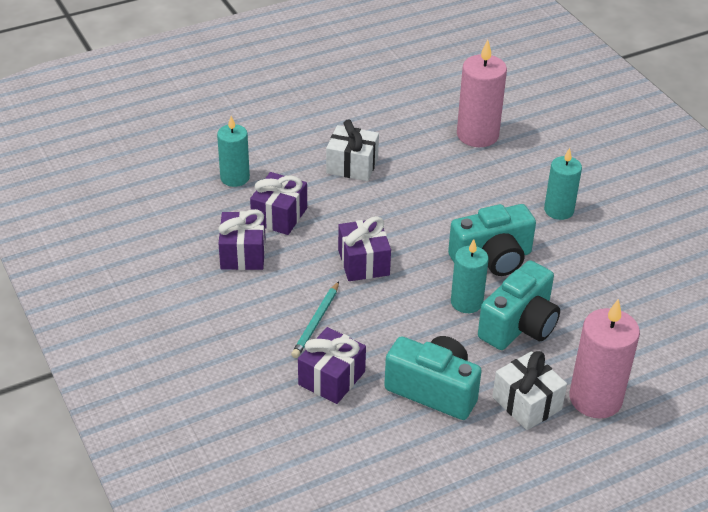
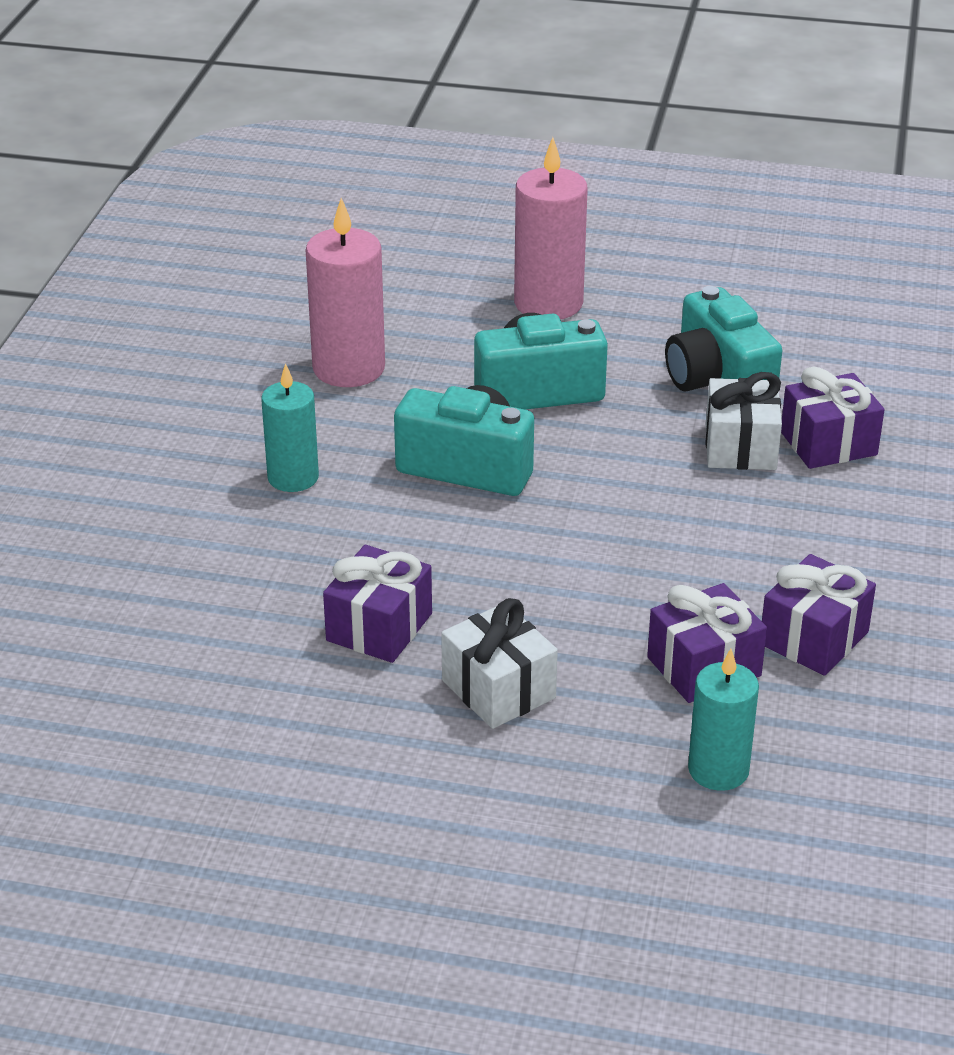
camera: 140 degrees left, 5 degrees down
turquoise pencil [291,281,339,358] -> none
purple gift [338,216,391,281] -> purple gift moved to [323,545,432,663]
turquoise candle [451,239,489,313] -> none
pink candle [457,40,507,147] -> pink candle moved to [306,198,385,387]
white gift [492,351,567,430] -> white gift moved to [705,372,782,470]

